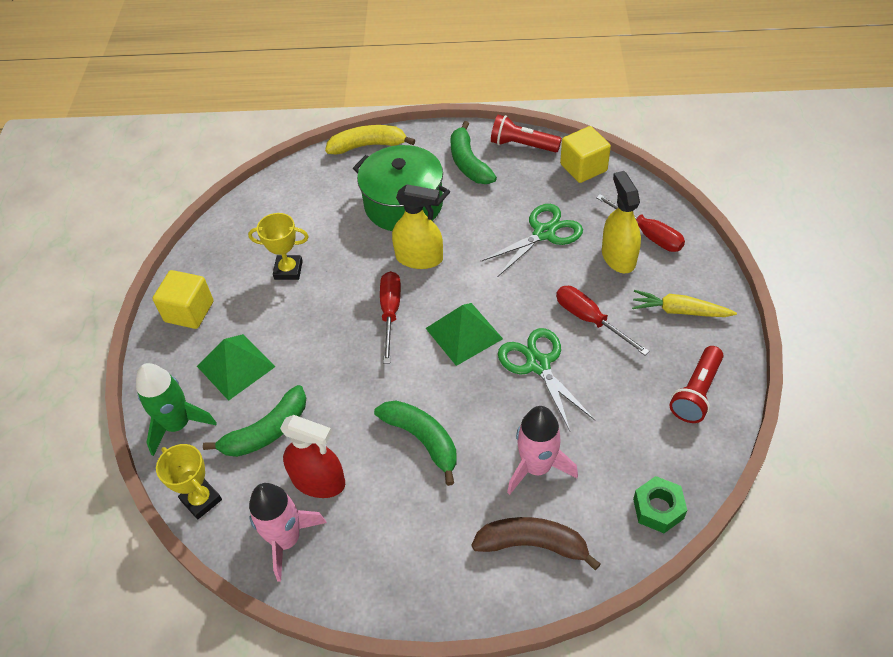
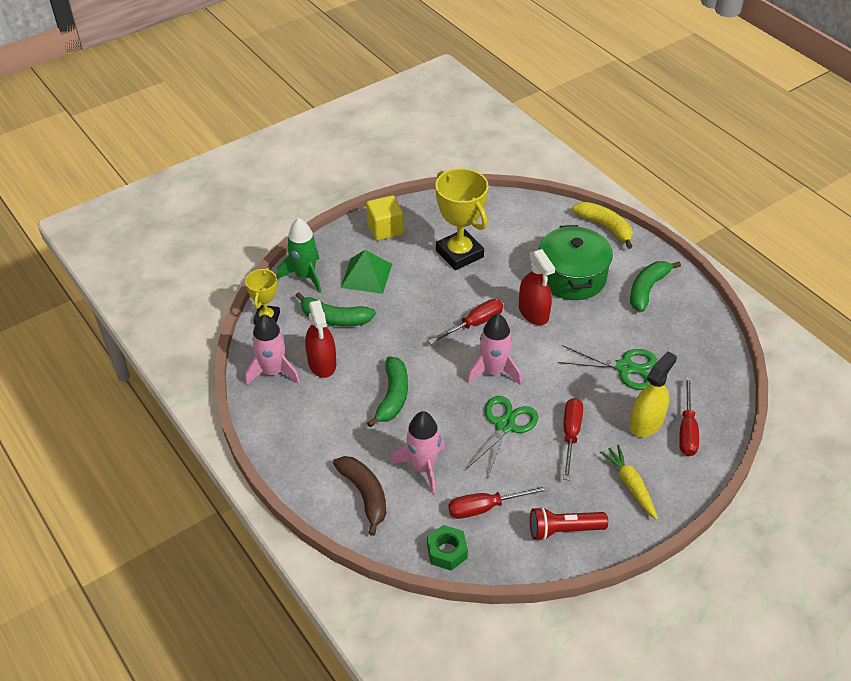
camera: 50 degrees right, 5 degrees down
yellow trophy [248,213,309,280] -> yellow trophy [436,168,489,270], size x1.74
yellow spray bottle [392,184,443,269] -> red spray bottle [519,249,555,325]
green pyramid [426,303,503,366] -> pink rocket [467,314,521,384]
red flashlight [491,115,562,153] -> none
yellow cube [560,126,611,183] -> none
none -> red screwdriver [448,485,549,519]

